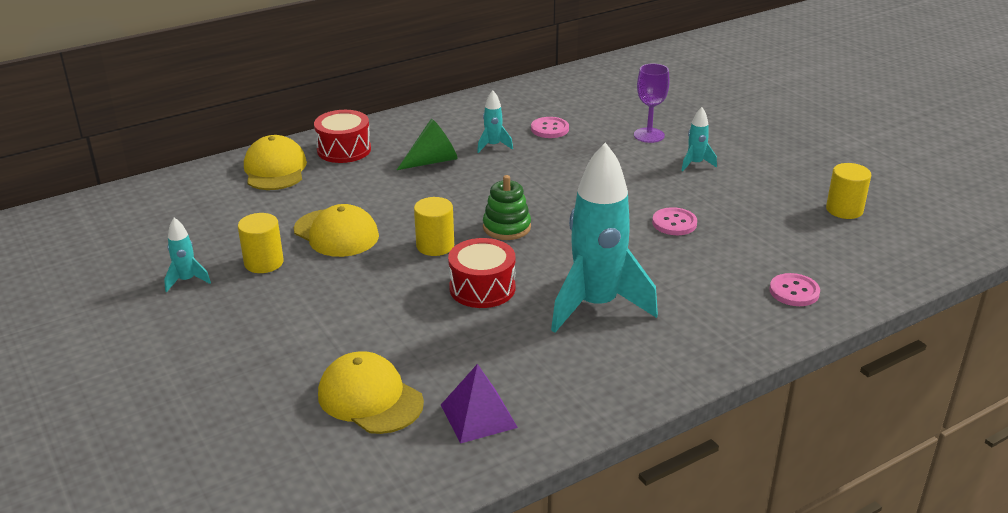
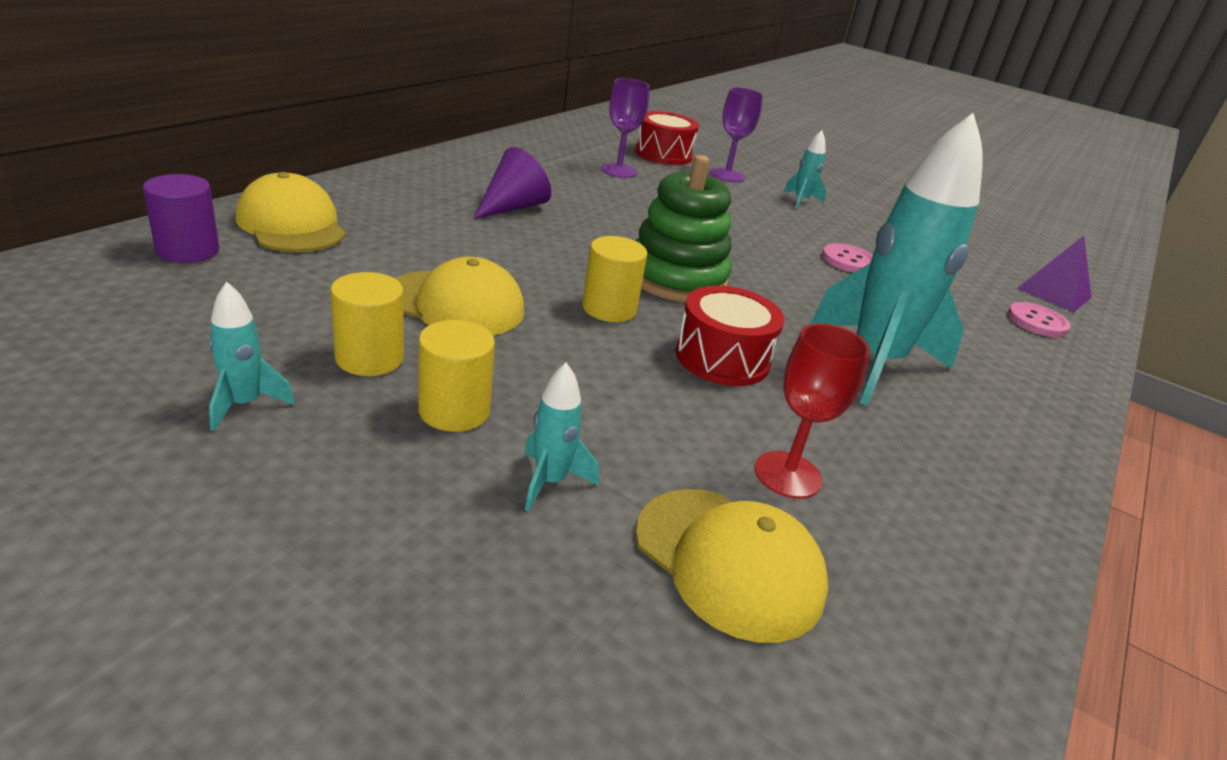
camera: 30 degrees left, 0 degrees up
red drum [314,110,371,163] -> red drum moved to [635,111,699,165]
yellow cap [318,351,424,434] -> yellow cap turned 150 degrees counterclockwise [635,489,828,643]
green cone [397,119,458,170] -> purple cone [473,147,551,219]
purple pyramid [441,364,518,444] -> purple pyramid moved to [1018,236,1091,312]
turquoise rocket [477,90,513,153] -> turquoise rocket moved to [524,362,598,511]
green stacking toy [483,175,531,240] -> green stacking toy [635,155,732,302], size x1.57
pink button [531,117,569,138] -> purple goblet [601,78,649,178]
yellow cylinder [826,163,871,219] -> yellow cylinder moved to [418,320,495,432]
none -> purple cylinder [143,174,219,263]
none -> red goblet [755,324,870,499]

